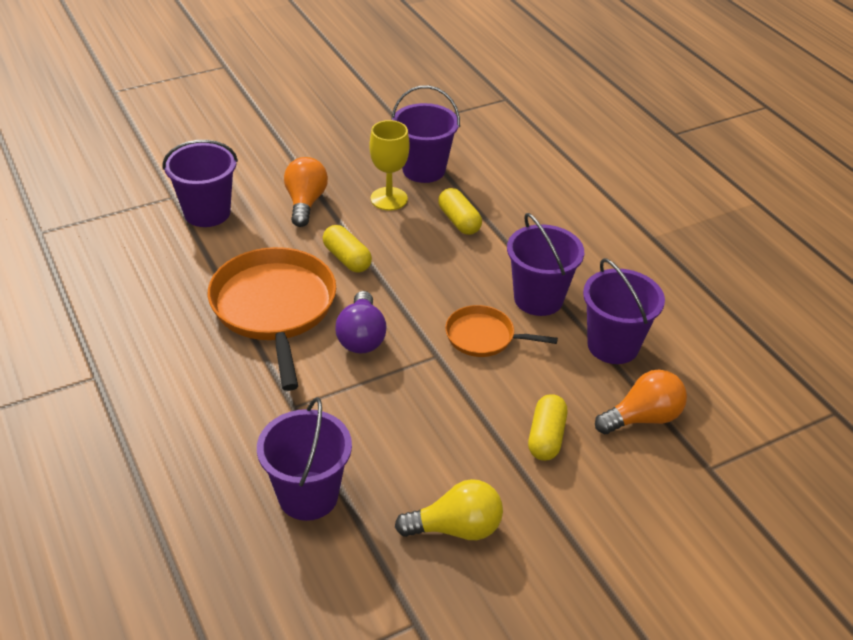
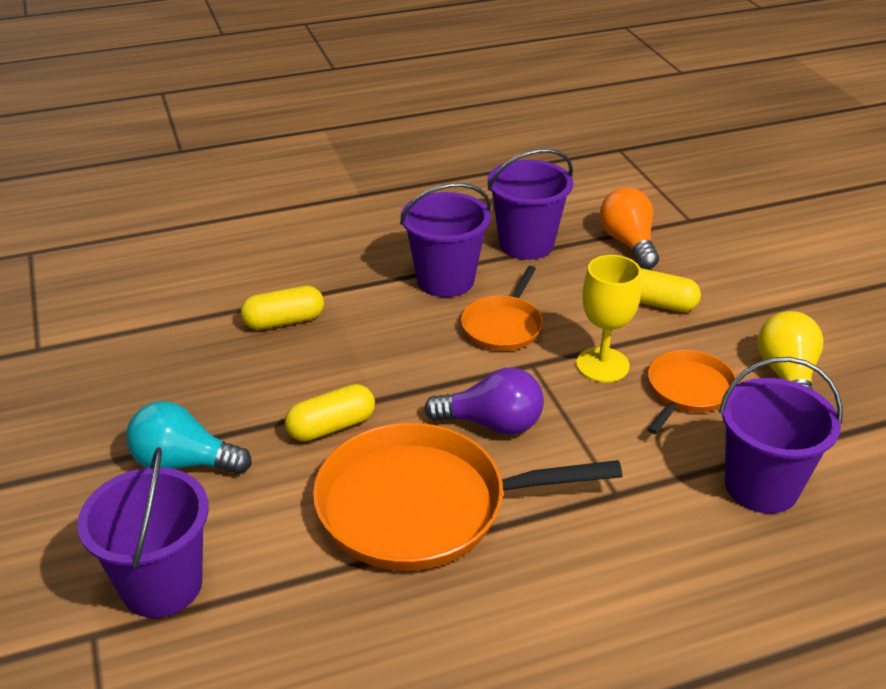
camera: 80 degrees left, 5 degrees down
orange light bulb [284,157,328,227] -> turquoise light bulb [126,401,252,474]
yellow goblet [369,120,410,211] -> yellow goblet moved to [576,255,641,382]
purple bucket [391,85,460,183] -> none
none -> orange pan [647,350,736,434]

